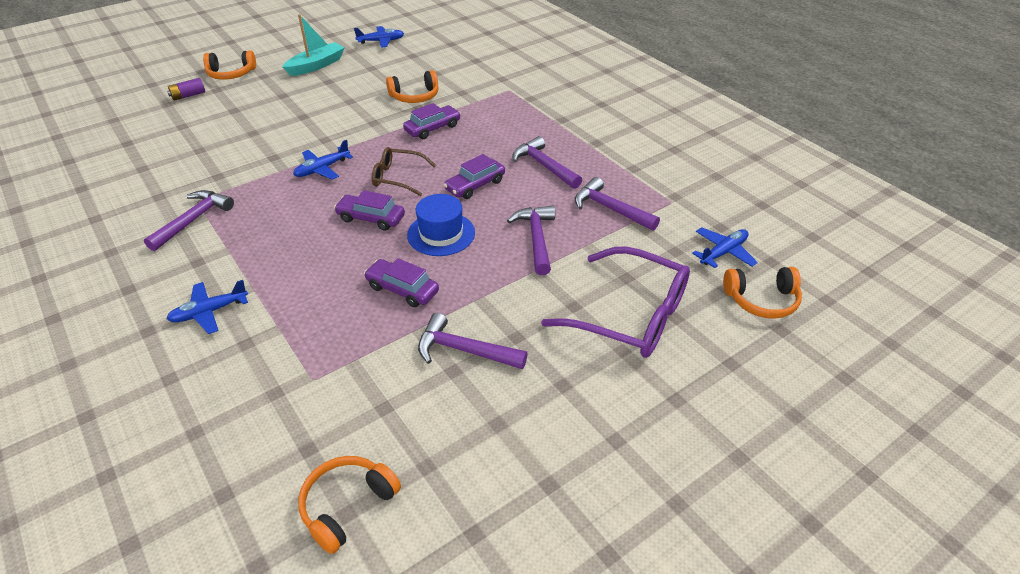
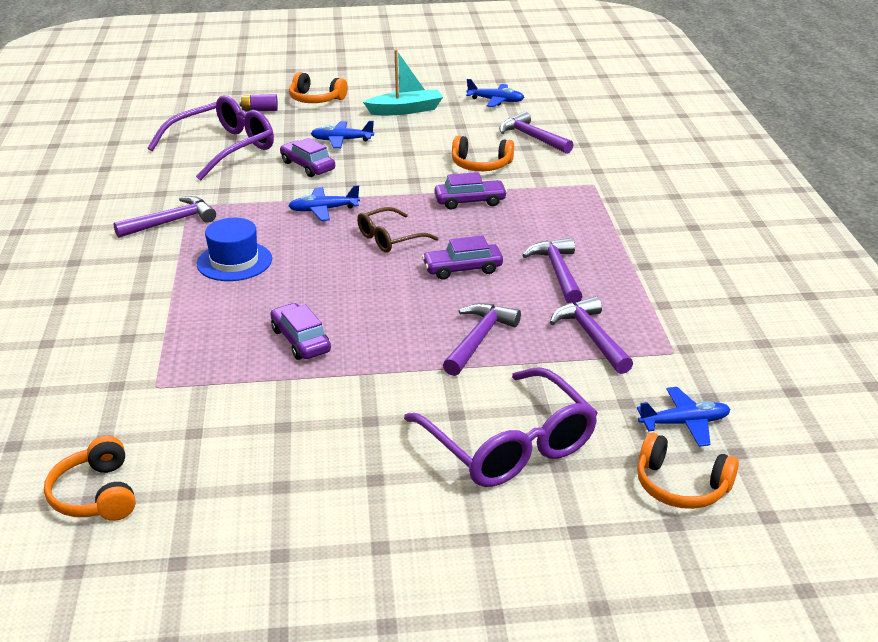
camera: 30 degrees right, 10 degrees down
blue plane [166,280,248,334] -> blue plane moved to [310,121,374,148]
orange headphones [298,456,401,554] -> orange headphones turned 90 degrees counterclockwise [44,436,136,521]
purple car [334,190,405,231] -> purple car moved to [280,138,335,177]
brown glasses [372,147,436,196] -> brown glasses turned 75 degrees counterclockwise [357,207,439,253]
blue hat [407,194,475,256] -> blue hat moved to [197,218,272,281]
purple hammer [418,313,528,369] -> purple hammer moved to [499,112,573,154]
none -> purple glasses [148,95,274,181]

